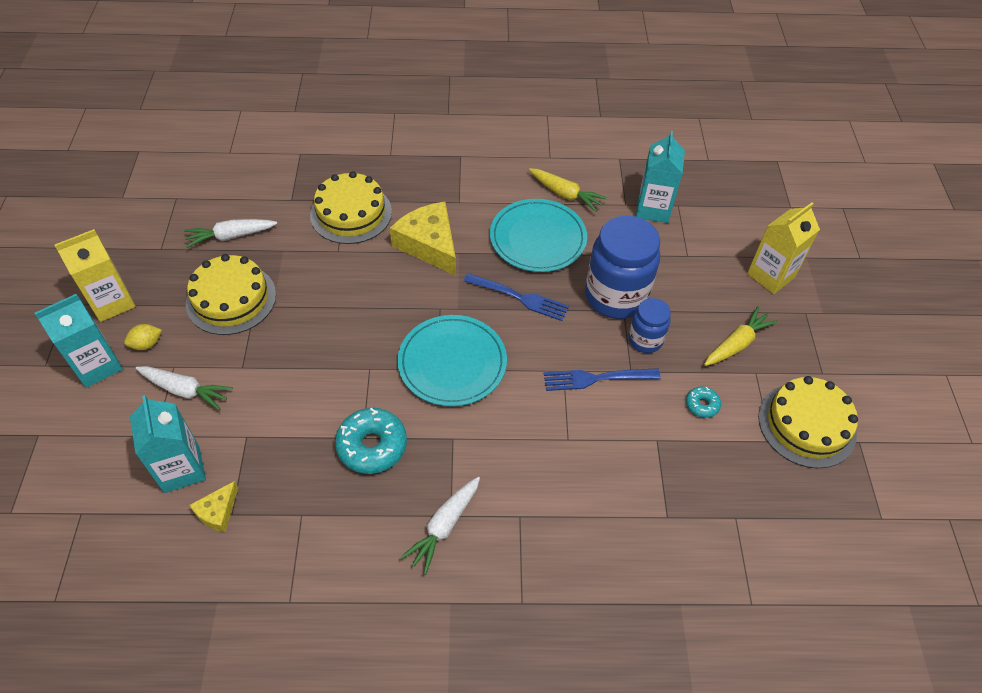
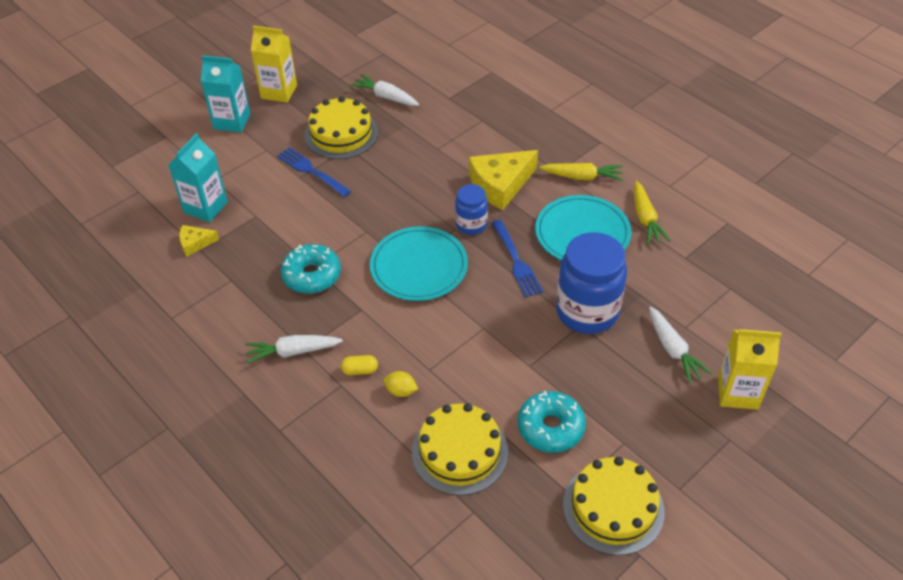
camera: 50 degrees right, 5 degrees down
yellow lemon [124,324,162,350] -> yellow lemon moved to [383,371,418,397]
white carrot [136,366,233,410] -> white carrot moved to [649,306,712,383]
yellow cake [310,171,392,244] -> yellow cake moved to [412,403,508,496]
yellow cheese [390,202,456,276] -> yellow cheese turned 135 degrees counterclockwise [469,150,538,210]
blue fork [544,368,661,391] -> blue fork moved to [277,147,351,197]
blue jar [628,298,671,353] -> blue jar moved to [455,184,488,235]
turquoise carton [636,131,685,223] -> none
turquoise donut [686,386,721,418] -> turquoise donut [518,391,586,453], size x1.96
yellow carrot [704,306,778,366] -> yellow carrot moved to [539,163,623,181]
none -> yellow capsule [341,355,378,375]

